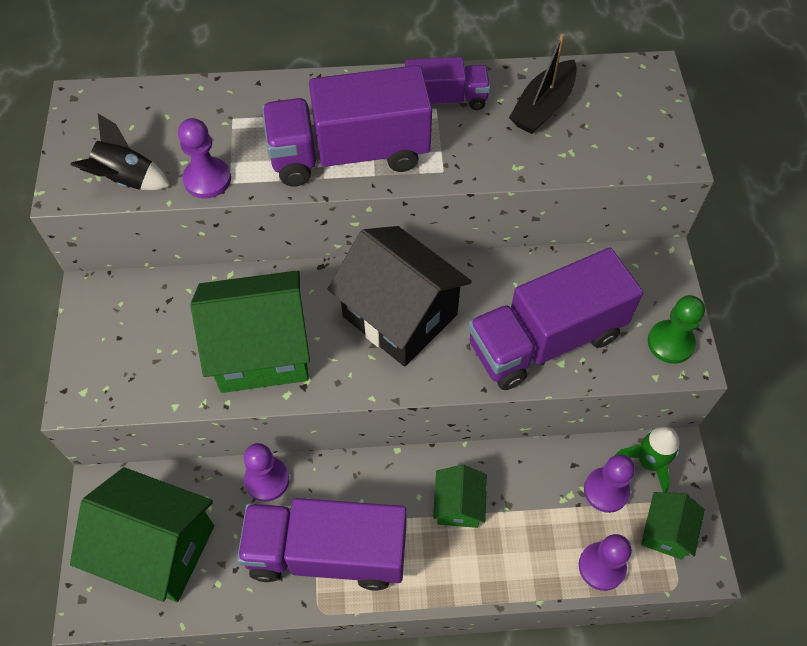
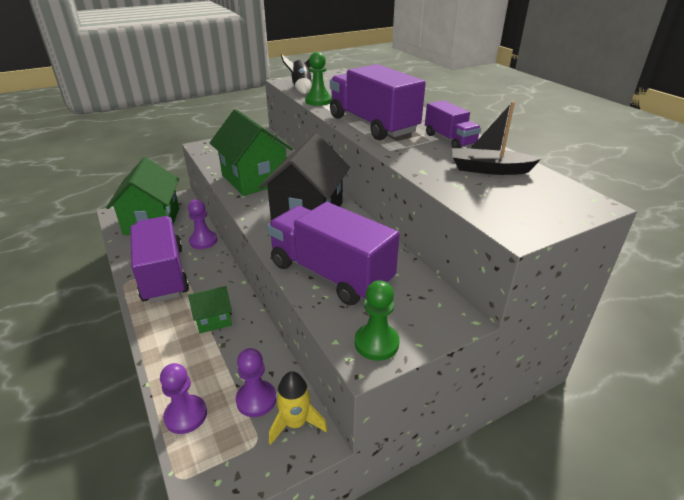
camera: 65 degrees right, 25 degrees down
purple pawn [178,118,231,199] -> green pawn [305,52,332,106]
green rocket [614,427,680,492] -> yellow rocket [269,371,327,445]
green house [641,492,705,559] -> none

